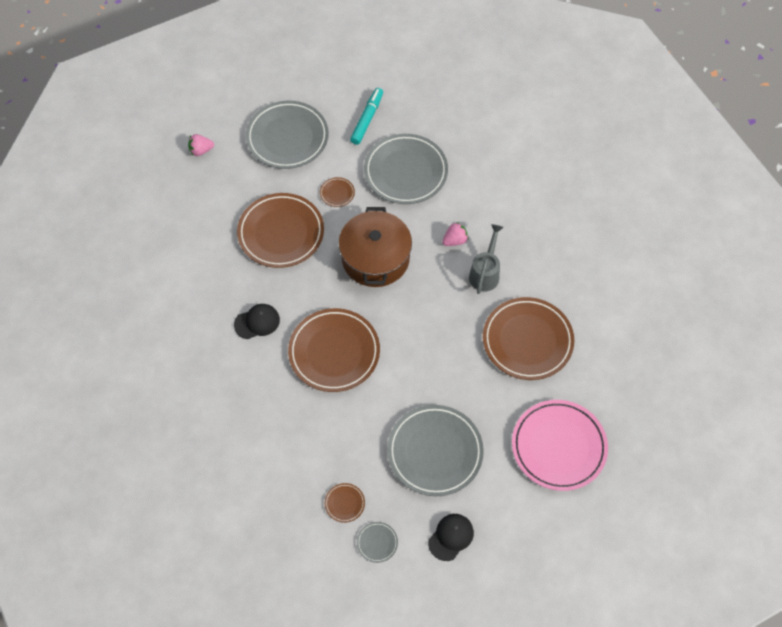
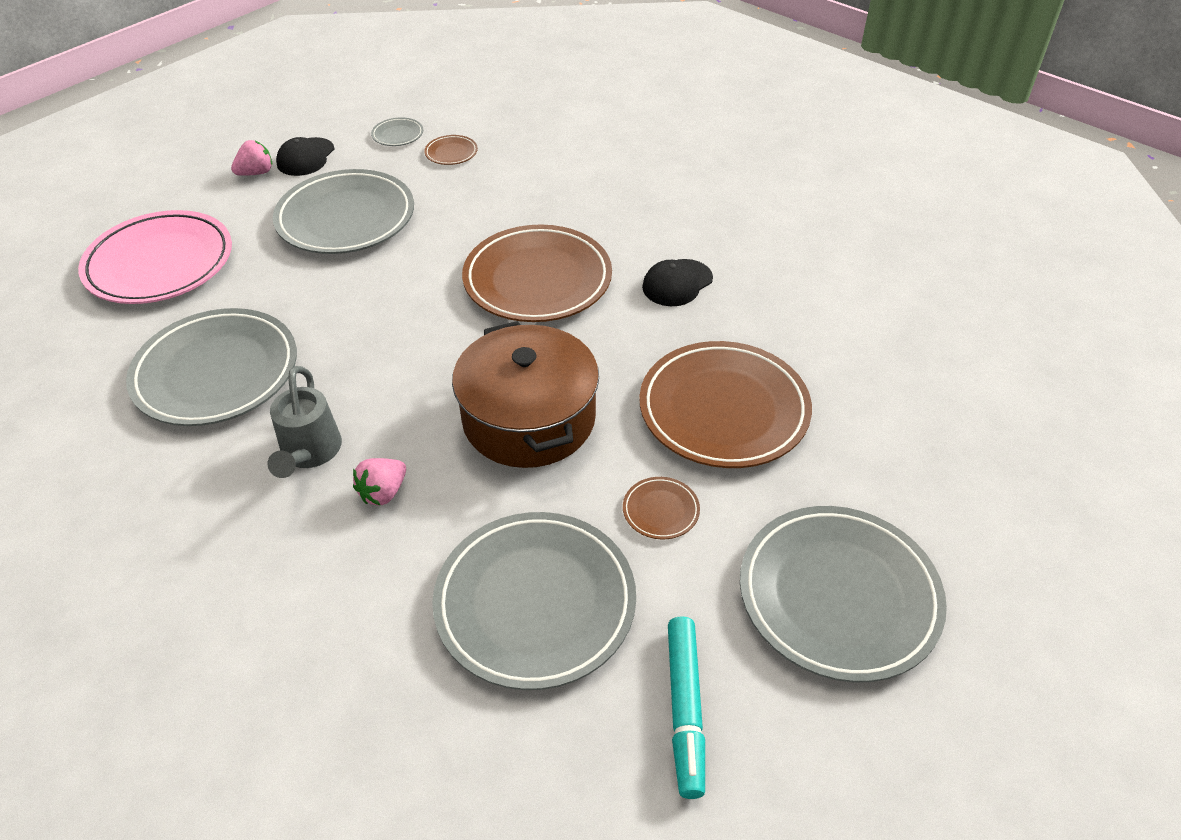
camera: 160 degrees right, 15 degrees down
pink strawberry [188,134,214,156] -> pink strawberry moved to [231,140,272,176]
brown plate [483,297,574,380] -> grey plate [126,308,297,426]

